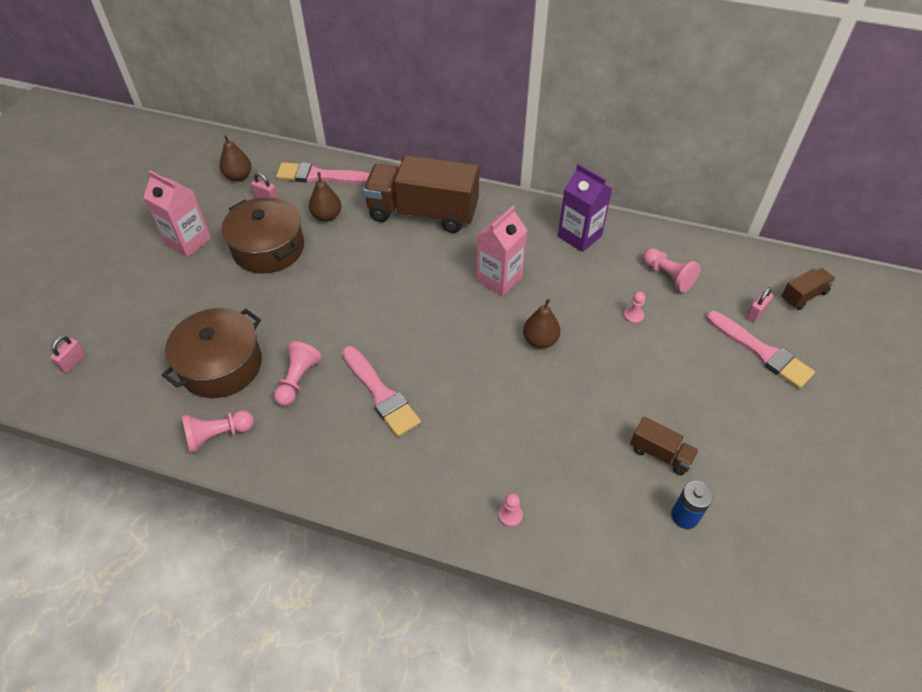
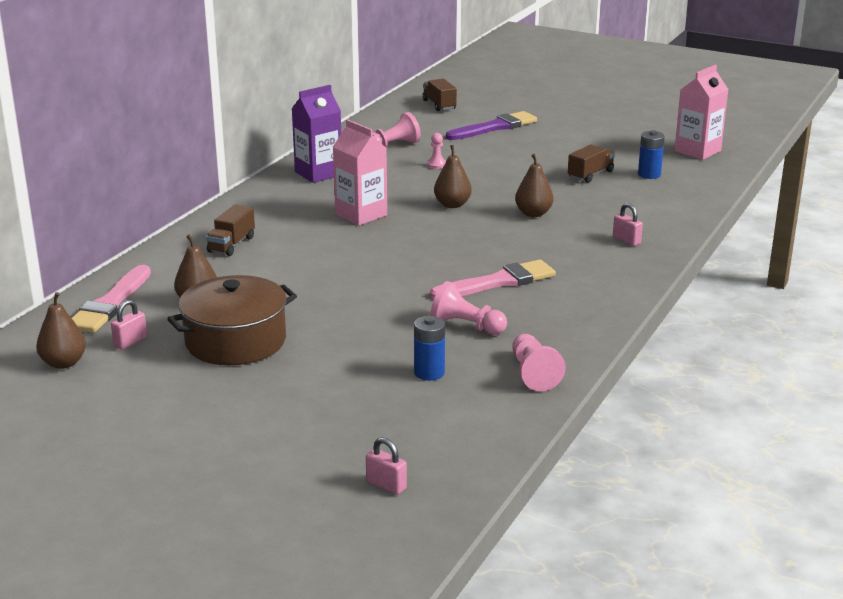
camera: 80 degrees left, 25 degrees down
pink carton [143,171,211,257] -> pink carton moved to [675,65,729,160]
brown pot [162,308,262,398] -> blue battery [414,316,445,381]
brown truck [363,155,479,233] -> brown truck [206,204,255,256], size x0.44
pink pawn [499,493,523,527] -> none
pink brush [706,311,815,389] -> purple brush [446,111,537,140]
pink padlock [746,287,773,322] -> pink padlock moved to [613,203,643,246]
none -> brown pear [515,154,554,217]

